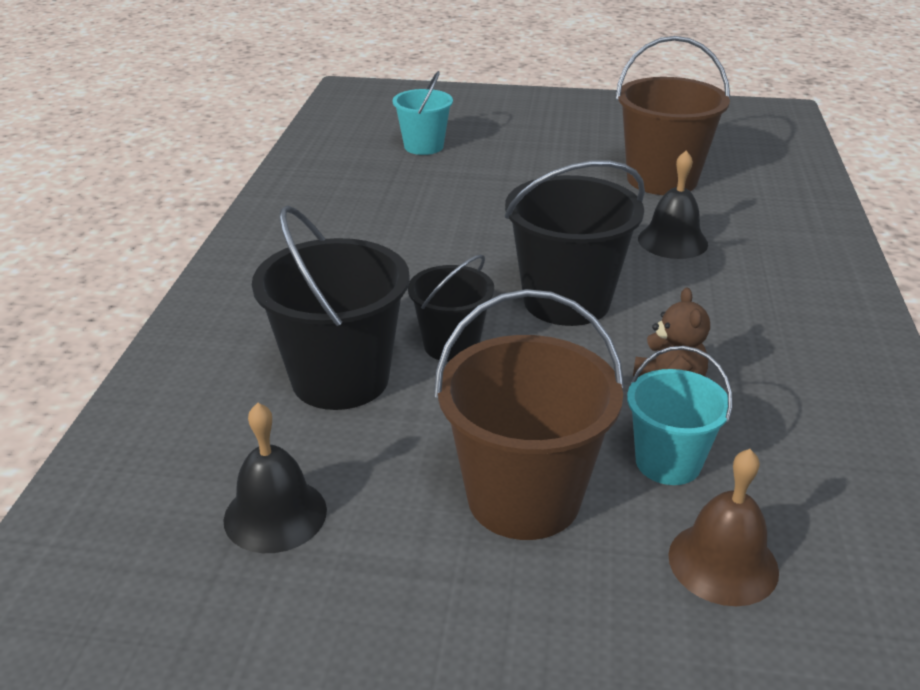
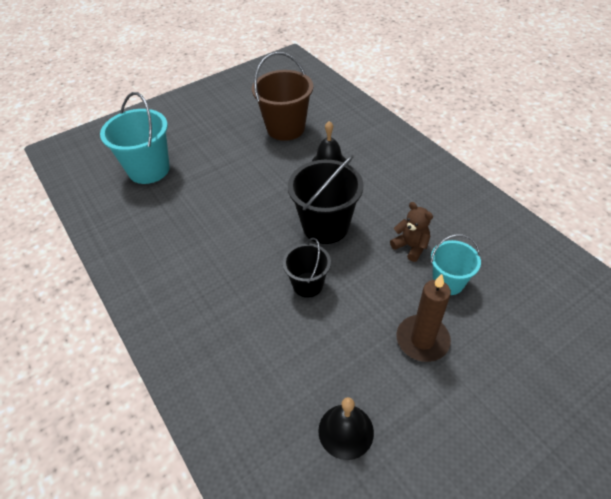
camera: 40 degrees left, 15 degrees up
black bucket [252,205,410,410] -> none
turquoise bucket [393,71,453,155] -> turquoise bucket [100,92,170,184], size x1.67
brown bucket [434,289,624,540] -> brown candle [396,274,451,362]
brown bell [668,449,779,606] -> none

